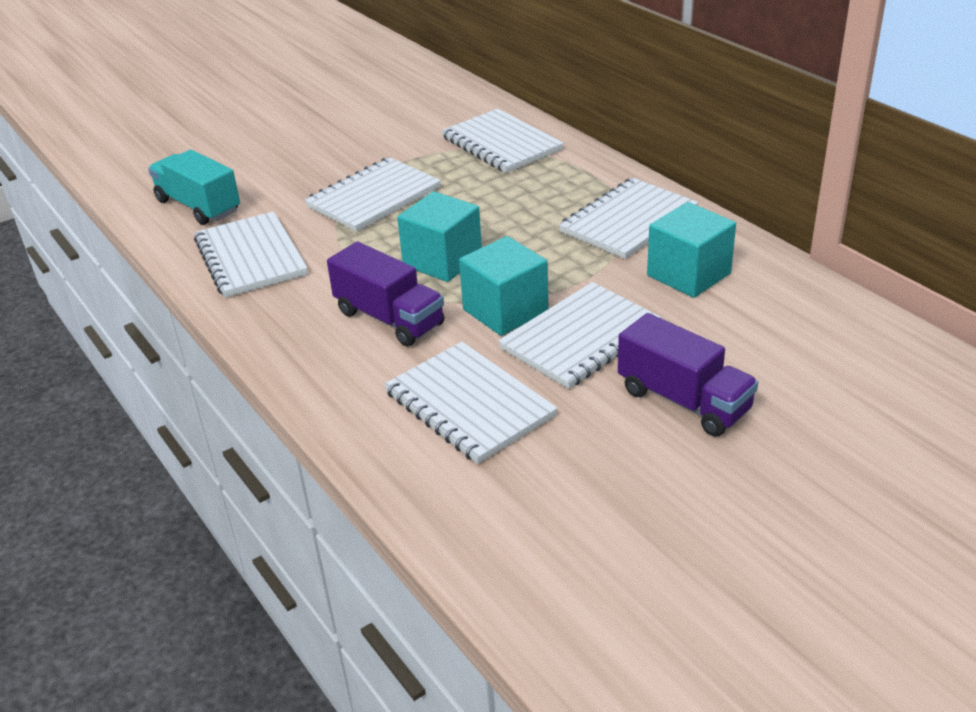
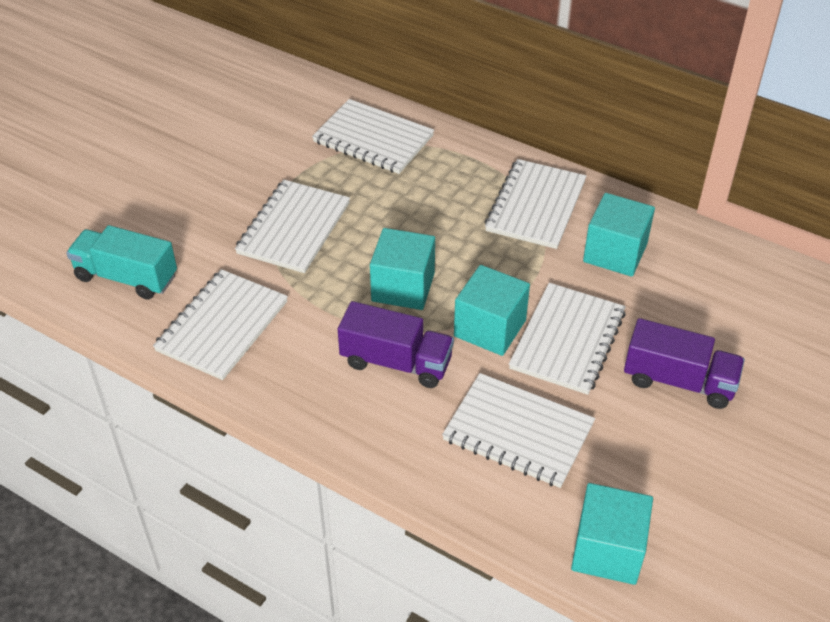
camera: 25 degrees left, 10 degrees up
white notebook [194,211,308,298] -> white notebook turned 75 degrees clockwise [153,269,288,380]
none -> turquoise cube [571,483,653,585]

